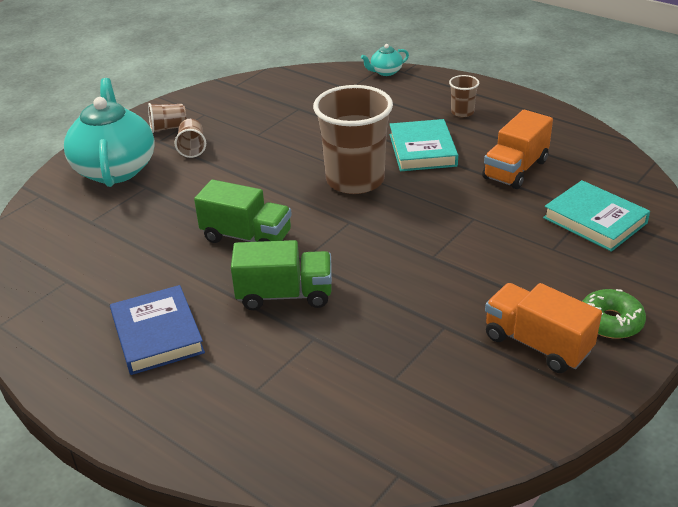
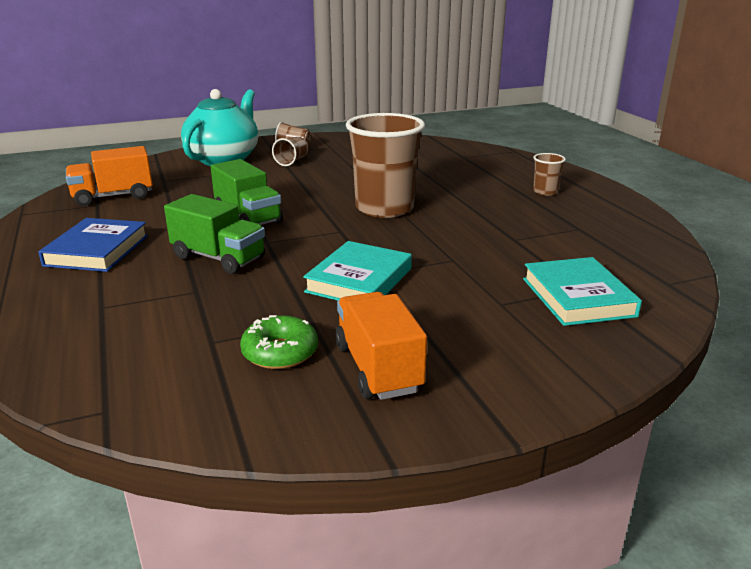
camera: 30 degrees right, 10 degrees down
turquoise teapot [361,44,409,76] -> none
turquoise book [390,119,458,171] -> turquoise book moved to [303,241,412,301]
orange truck [482,109,553,189] -> orange truck moved to [66,146,153,206]
green donut [582,289,646,339] -> green donut moved to [240,315,318,369]

